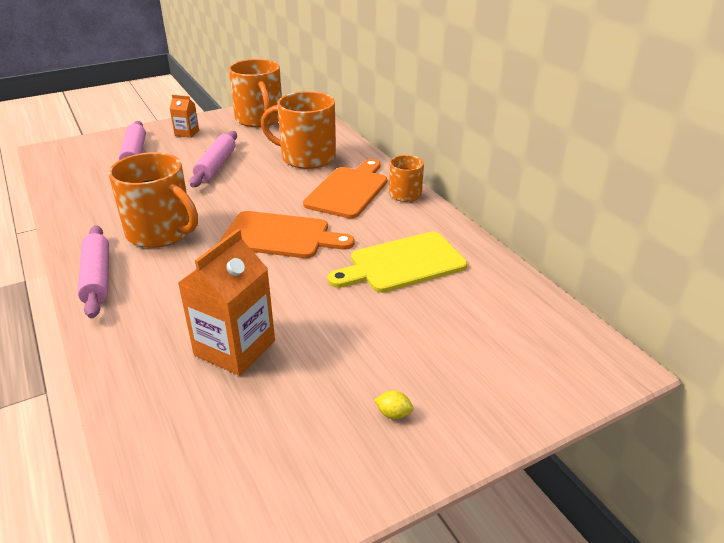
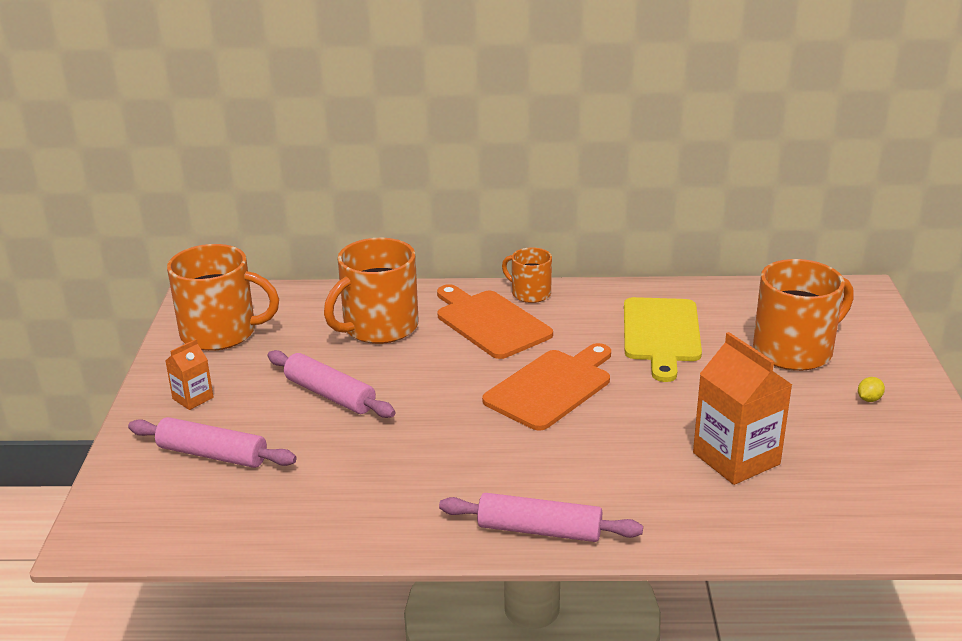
camera: 60 degrees left, 5 degrees down
orange mug [108,152,198,248] -> orange mug moved to [753,259,854,371]

